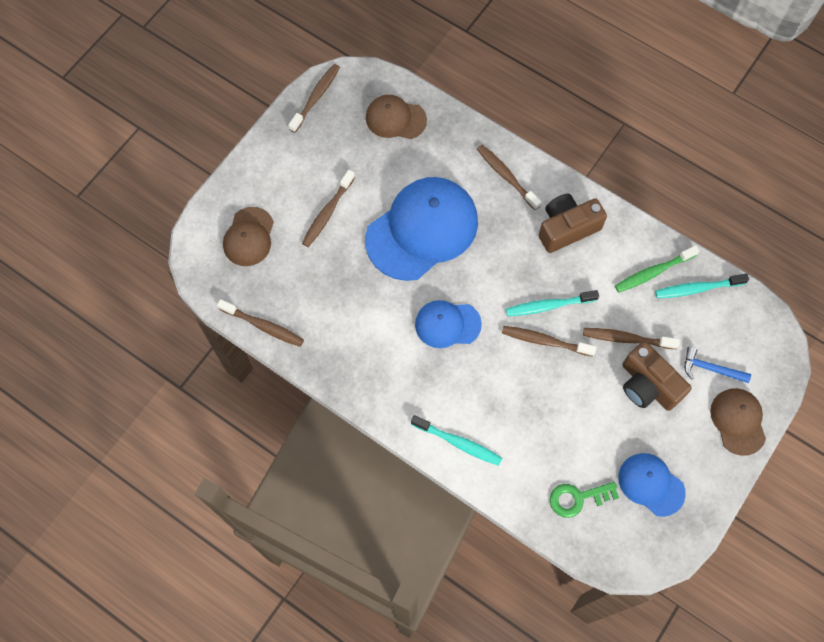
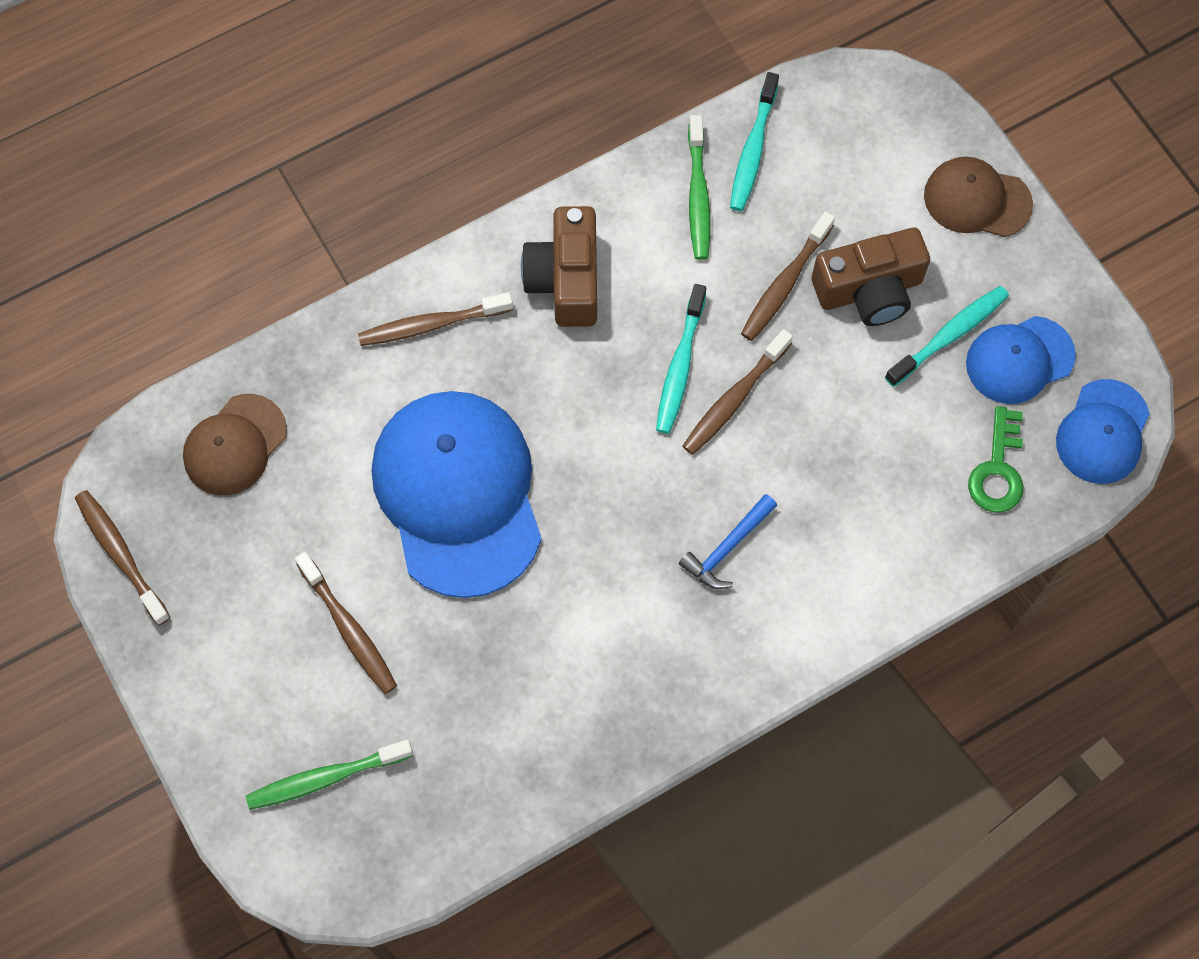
camera: 65 degrees left, 0 degrees up
brown toothbrush [217,299,304,347] -> none
brown cap [223,207,274,266] -> green toothbrush [246,739,413,810]
turquoise toothbrush [411,415,502,466] -> turquoise toothbrush moved to [885,286,1009,387]
blue cap [415,300,482,348] -> blue cap moved to [1056,379,1150,484]
blue hammer [684,346,751,383] -> blue hammer moved to [679,494,777,589]

